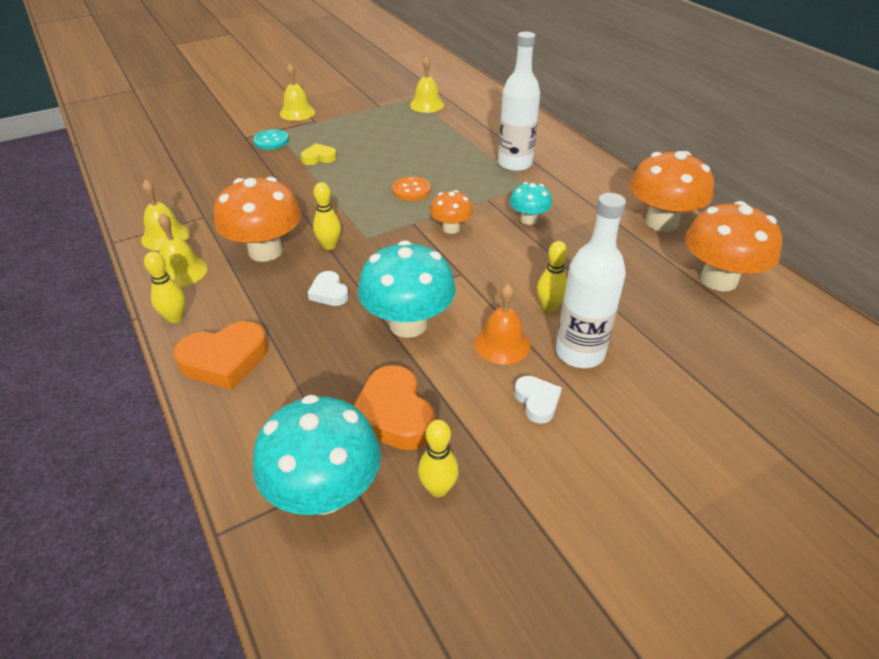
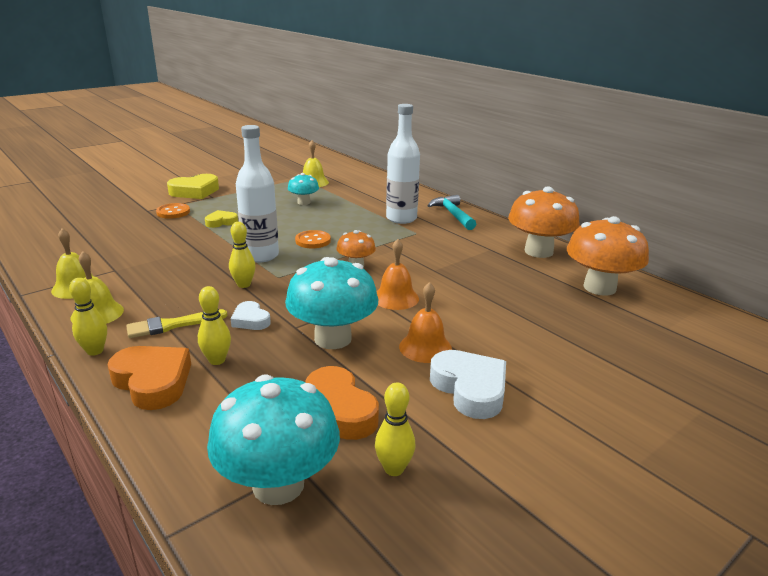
camera: 10 degrees left, 15 degrees down
orange heart [173,321,268,390] -> orange heart turned 105 degrees counterclockwise [107,346,191,410]
orange mushroom [214,177,302,262] -> none
turquoise button [253,129,289,150] -> orange button [156,203,190,219]
yellow bell [280,63,315,121] -> yellow heart [167,174,219,199]
turquoise mushroom [510,182,552,225] -> turquoise mushroom moved to [288,173,319,205]
white heart [514,376,562,424] -> white heart [430,350,506,419], size x1.74
yellow bowling pin [537,241,568,312] -> yellow bowling pin moved to [198,286,231,365]
white bottle [556,193,626,368] -> white bottle moved to [236,125,279,263]
none -> yellow brush [126,309,228,338]
none -> orange bell [377,239,419,310]
none -> turquoise hammer [427,195,476,230]

